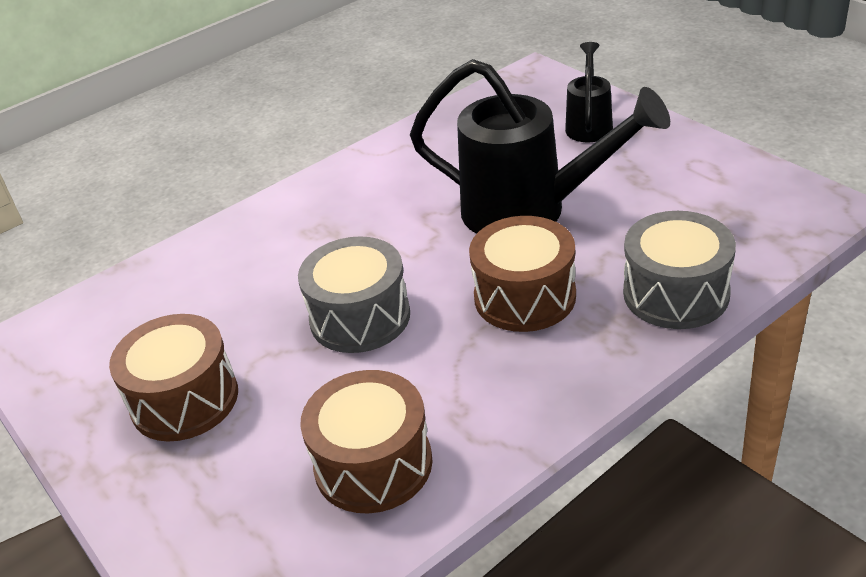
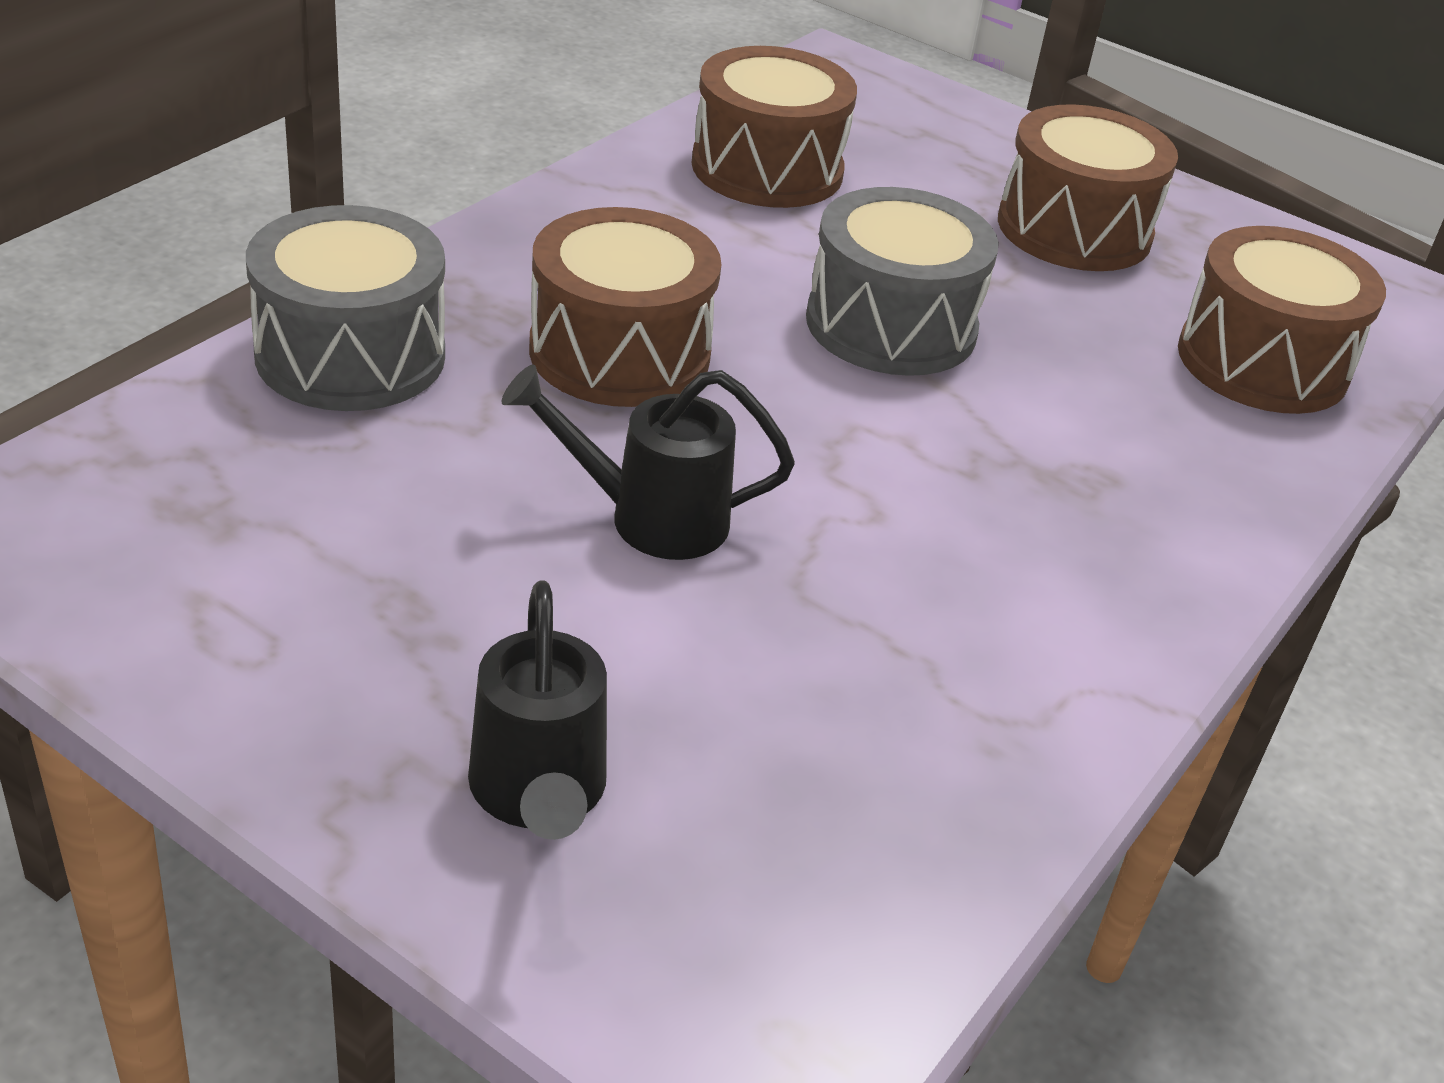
camera: 155 degrees right, 0 degrees up
black watering can [410,59,670,234] -> black watering can [501,364,795,560], size x0.51
none -> brown drum [1178,226,1386,414]

